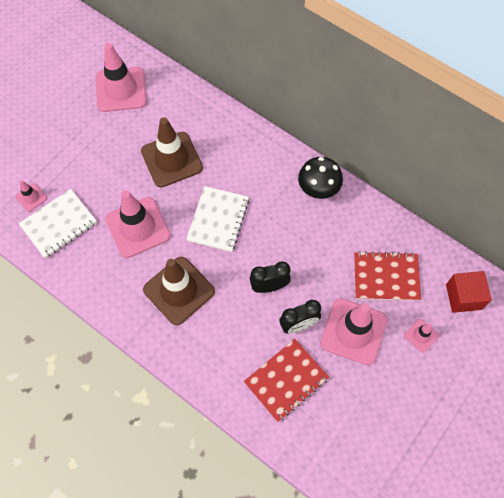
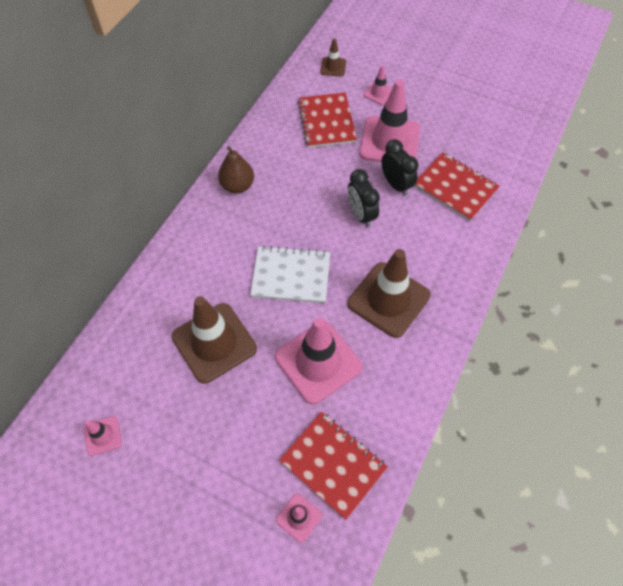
camera: 100 degrees left, 5 degrees down
white notebook [19,189,97,258] -> red notebook [279,412,388,520]
pink traffic cone [96,43,147,112] -> pink traffic cone [84,416,122,456], size x0.47
black mushroom [298,157,343,199] -> brown pear [218,146,254,193]
red cube [446,271,492,313] -> brown traffic cone [320,39,346,77]

